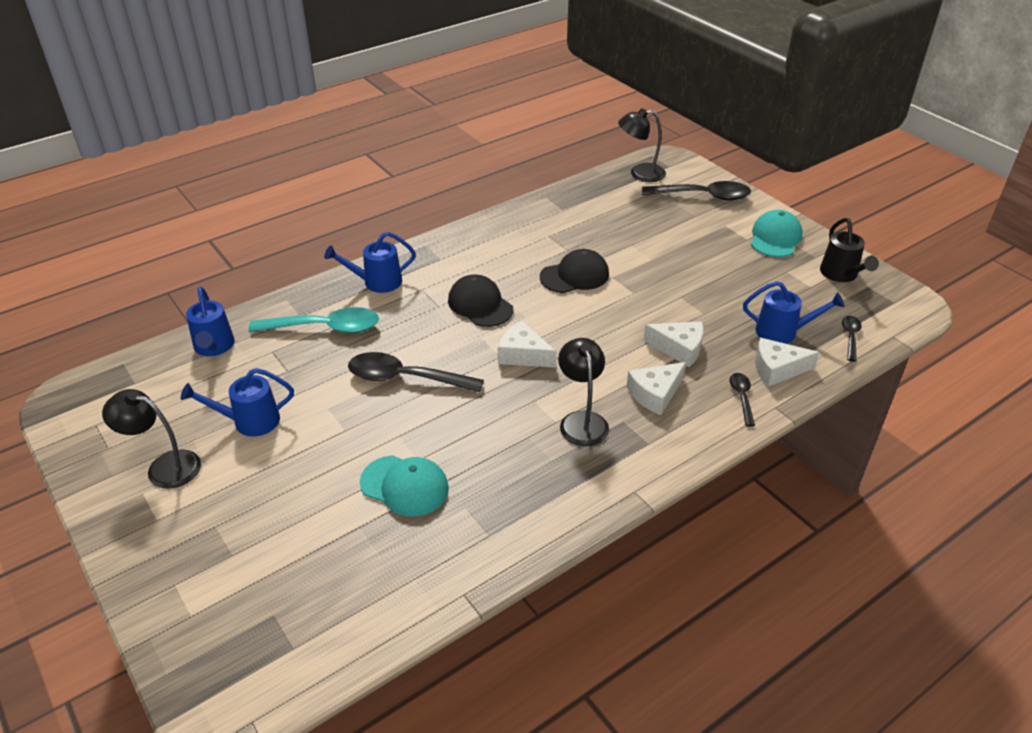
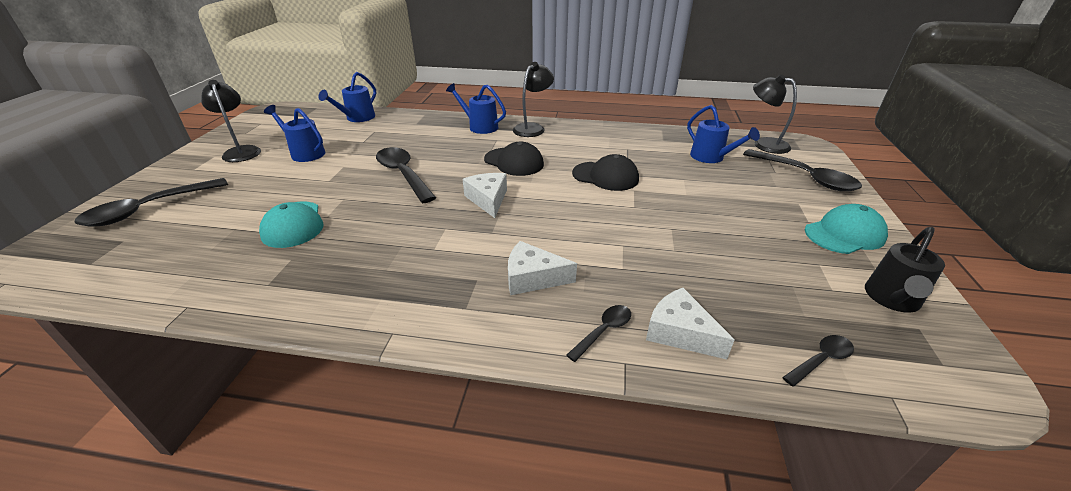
camera: 45 degrees right, 5 degrees down
turquoise spoon [248,307,379,333] -> none
black cap [448,275,513,327] -> black cap turned 120 degrees clockwise [484,142,544,176]
black lamp [558,338,609,446] -> black lamp moved to [513,62,554,137]
white cheese [643,322,703,367] -> none
blue watering can [743,281,845,344] -> blue watering can moved to [687,105,760,163]
none -> black spoon [74,178,228,227]

